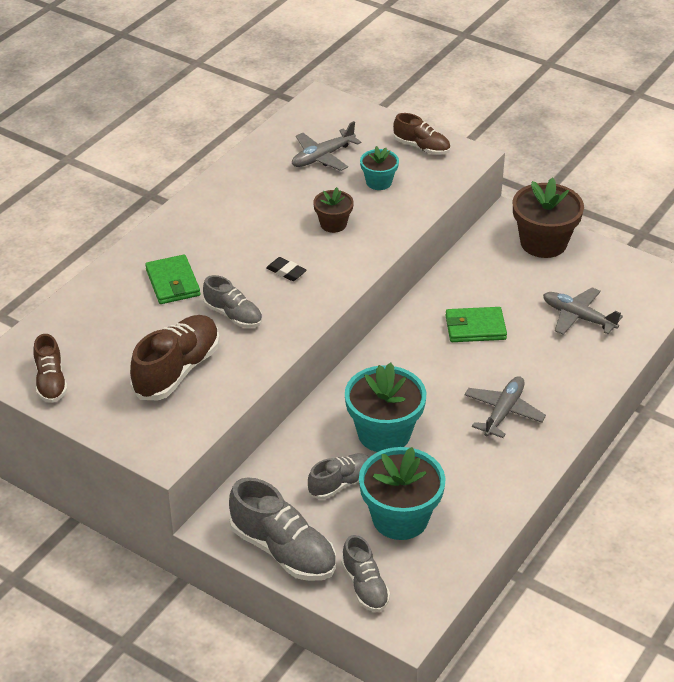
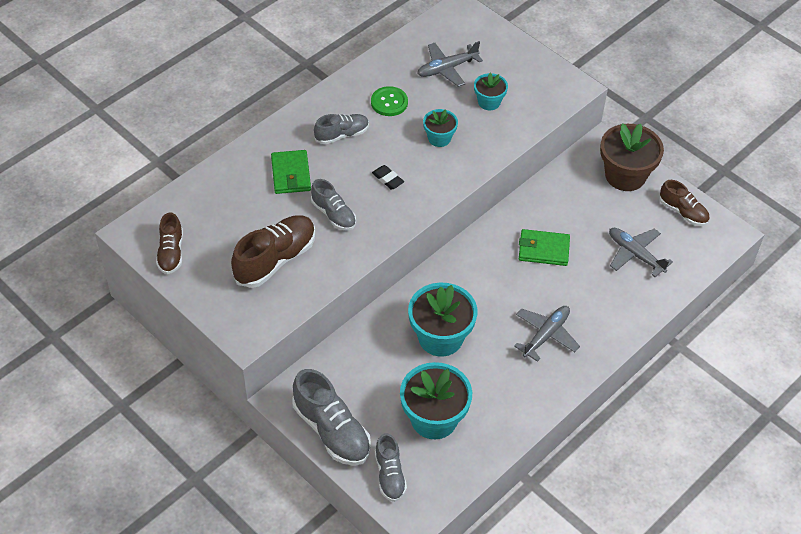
camera: 10 degrees right, 10 degrees up
grey shoe [308,453,369,500] -> grey shoe moved to [314,114,369,144]
brown flower pot [313,187,354,233] -> turquoise flower pot [423,109,458,147]
brown shoe [393,113,451,155] -> brown shoe moved to [659,180,710,226]
none -> green button [371,86,408,116]

